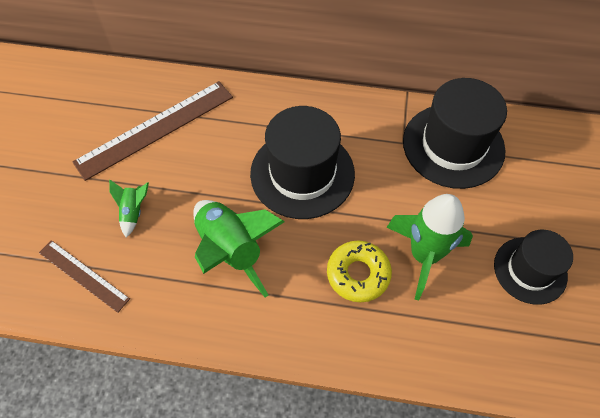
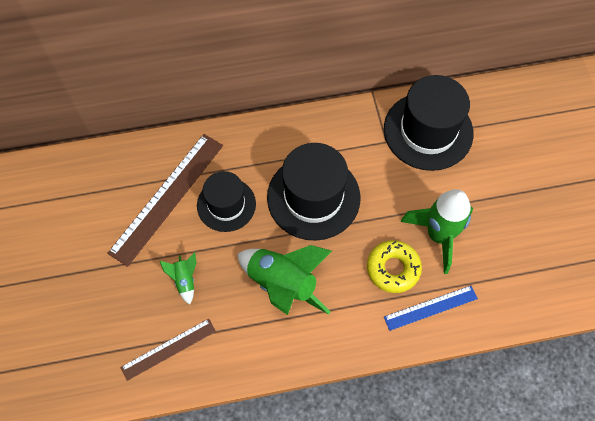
camera: 20 degrees left, 5 degrees up
brown ruler [39,240,130,313] -> brown ruler turned 45 degrees counterclockwise [120,319,216,381]
black hat [494,230,573,305] -> black hat moved to [197,171,256,232]
none -> blue ruler [384,286,478,331]

